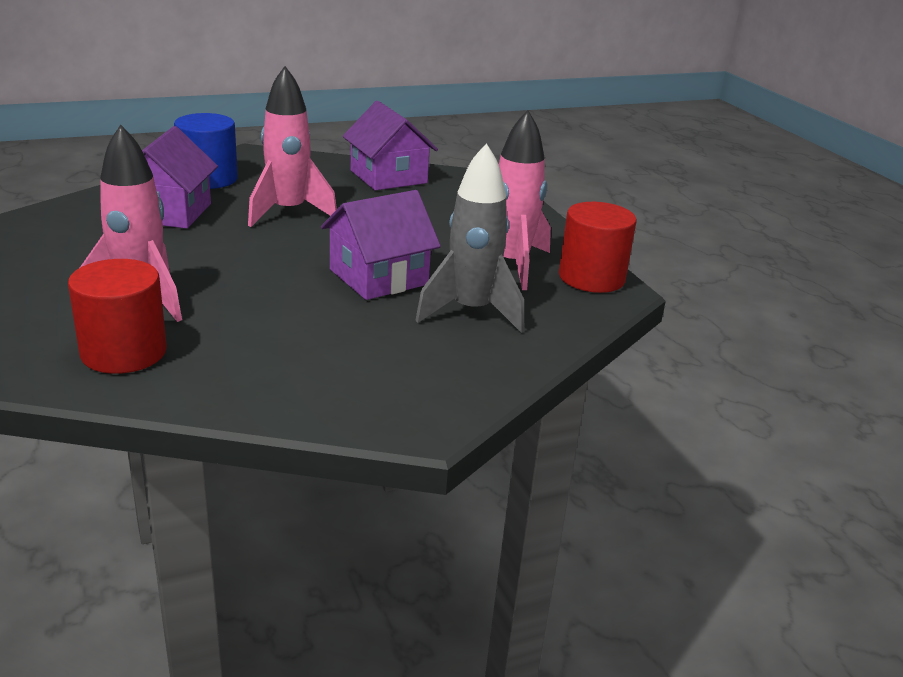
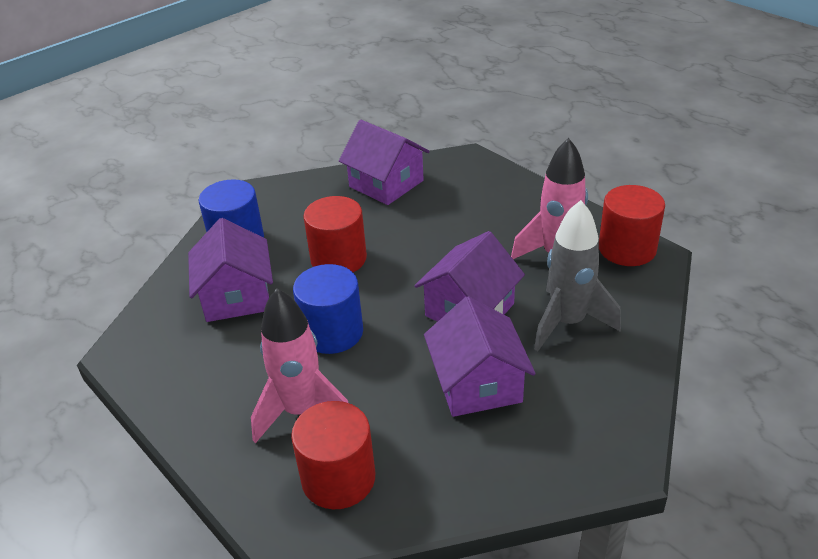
camera: 15 degrees left, 10 degrees up
pink rocket [248,66,337,227] -> red cylinder [303,196,367,272]
none -> blue cylinder [293,264,363,354]
none -> purple house [424,296,536,417]

